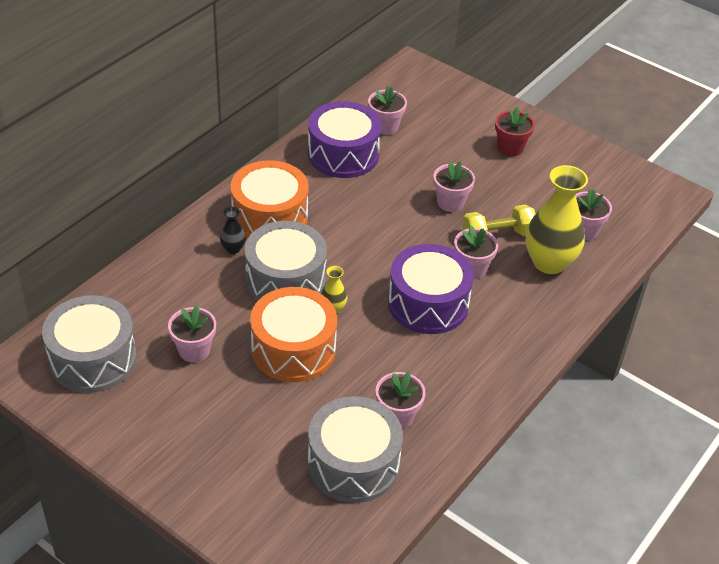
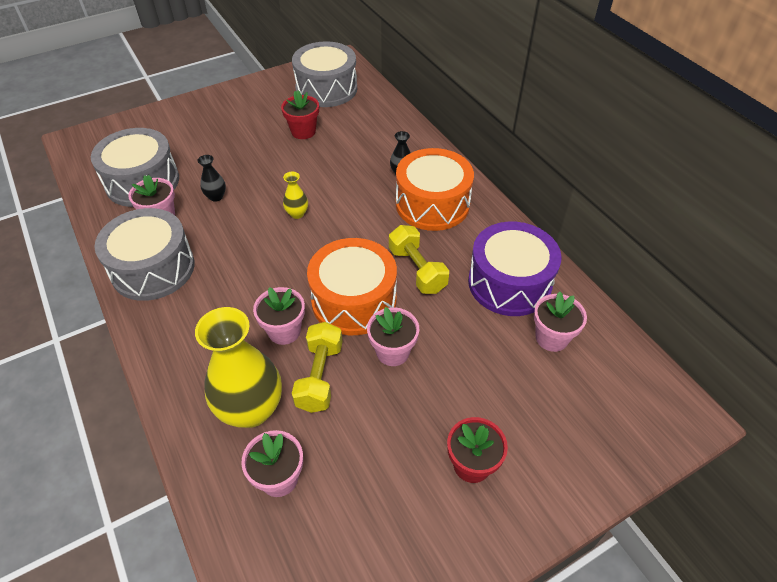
camera: 115 degrees right, 5 degrees up
pink flower pot [168,305,216,363] -> red flower pot [281,90,319,139]
grey drum [245,221,327,301] -> grey drum moved to [94,208,195,301]
orange drum [250,287,337,382] -> orange drum moved to [307,238,397,335]
purple drum [388,244,474,334] -> none
none -> black vase [197,155,226,202]
none -> yellow dumbbell [389,225,449,294]

